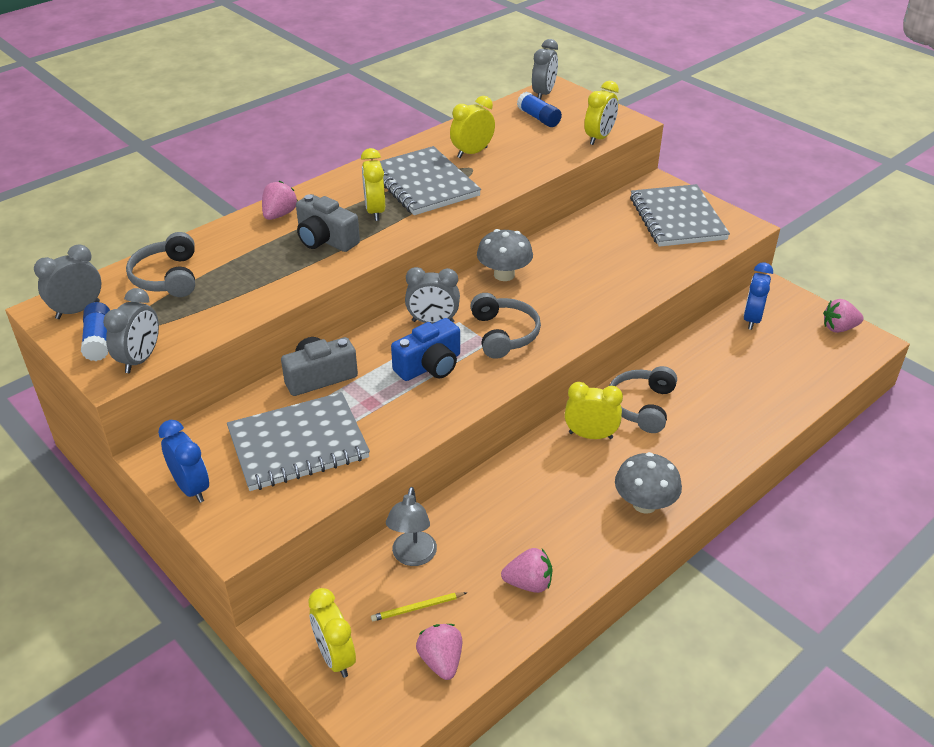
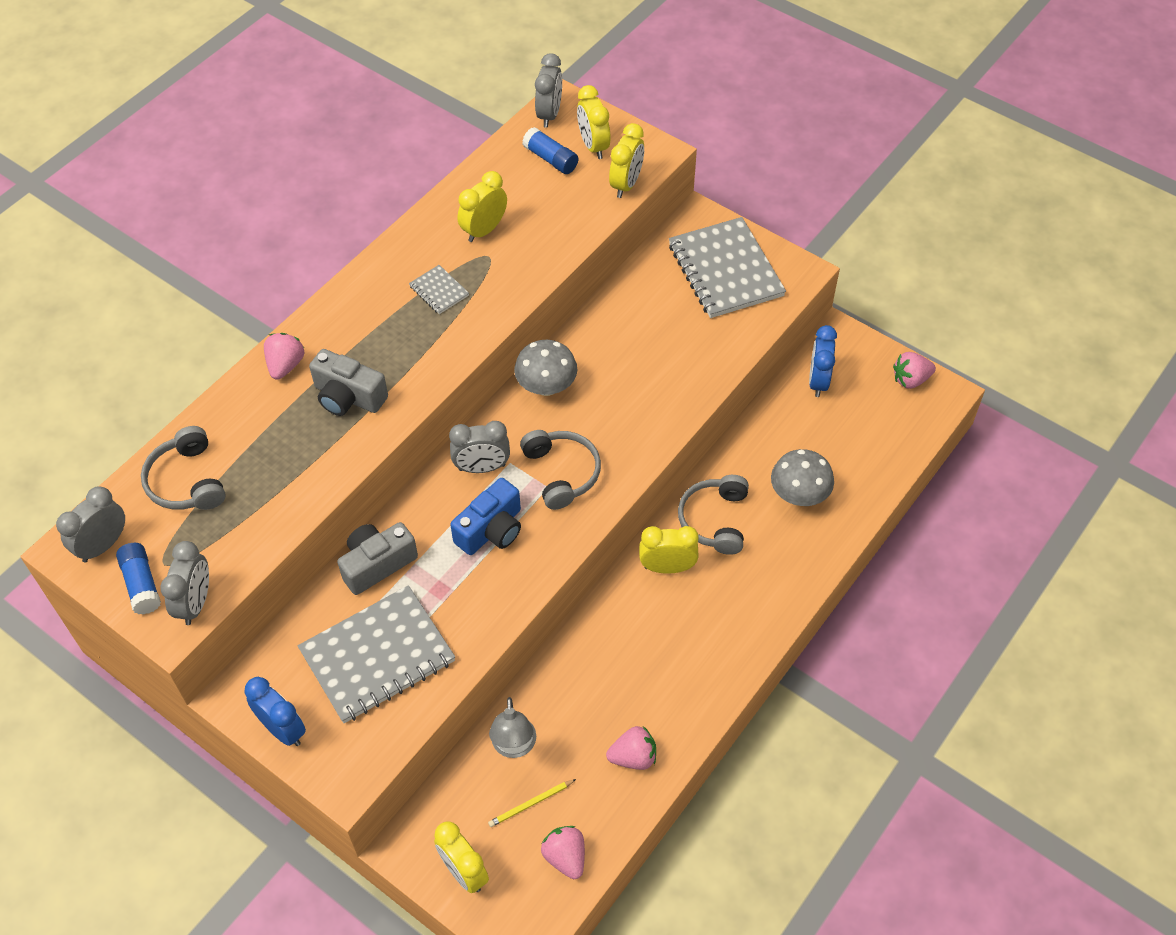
camera: 10 degrees left, 15 degrees up
yellow clock [361,148,385,221] -> yellow clock moved to [577,85,611,159]
grey notebook [380,146,481,215] -> grey notebook [409,265,469,314], size x0.44
grey mushroom [615,452,682,514] -> grey mushroom moved to [771,449,834,506]

